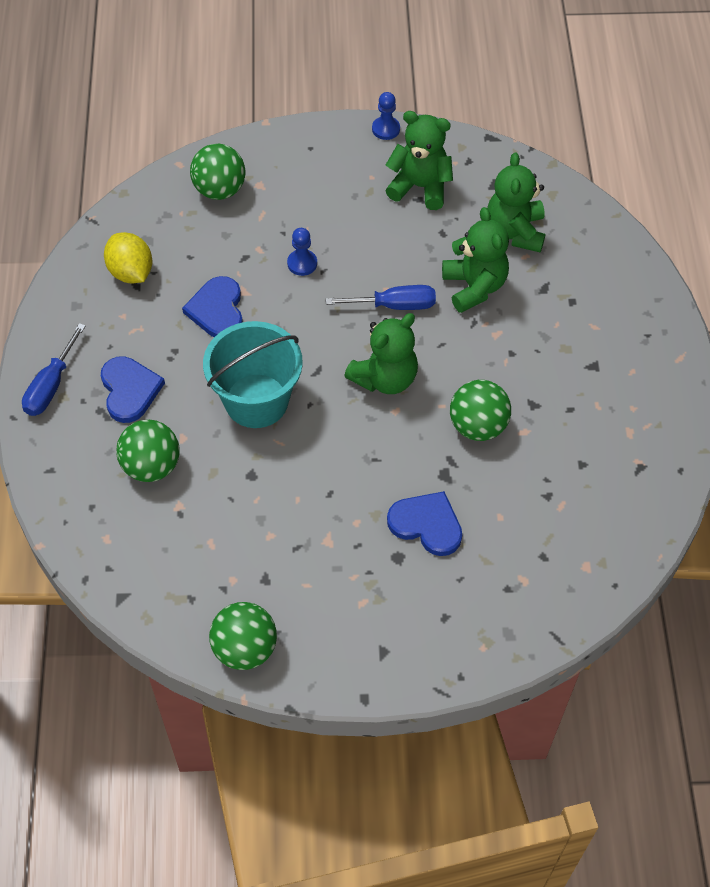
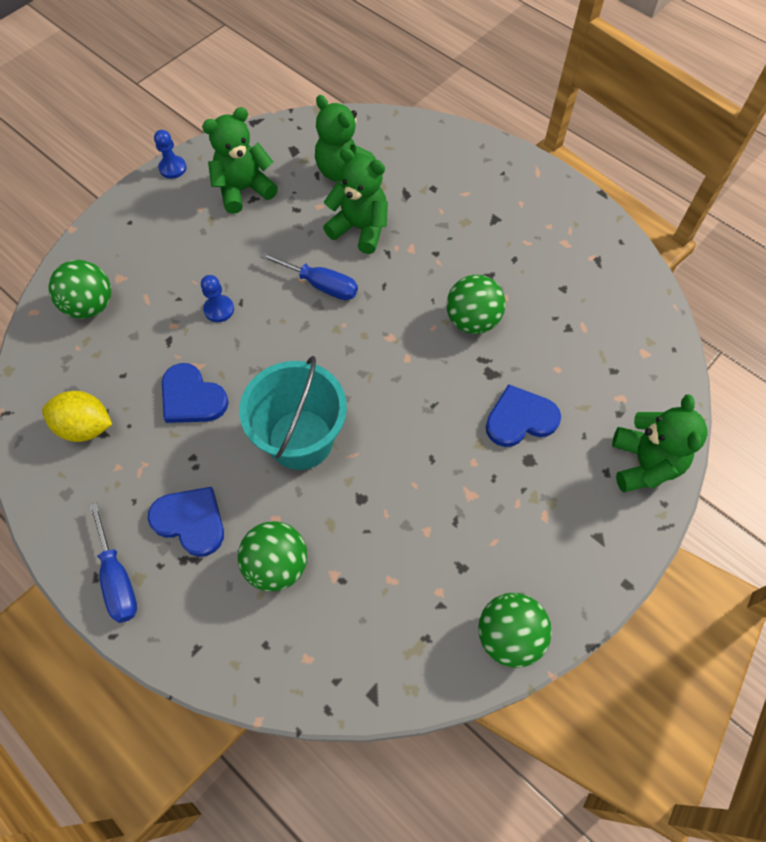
camera: 45 degrees left, 5 degrees up
blue screwdriver [326,285,436,310] -> blue screwdriver turned 75 degrees clockwise [260,252,358,300]
green teddy bear [344,313,418,394] -> green teddy bear moved to [612,394,707,492]

